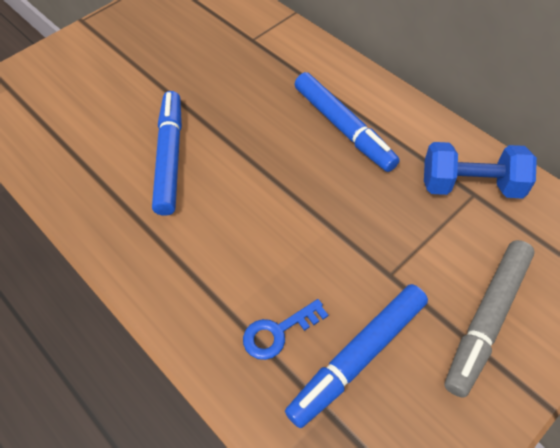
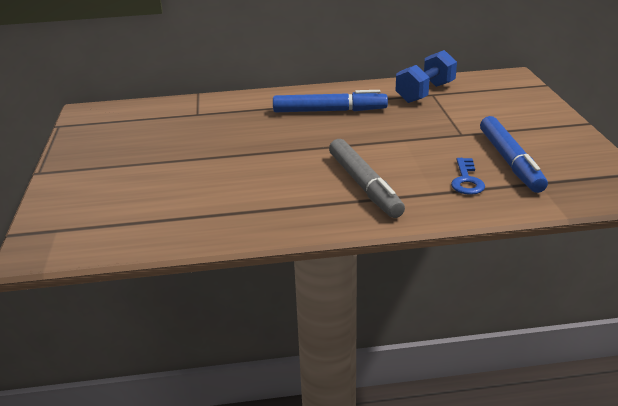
camera: 55 degrees left, 25 degrees down
blue marker [152,91,182,216] -> none
grey marker [444,240,535,398] -> grey marker moved to [329,139,405,218]

